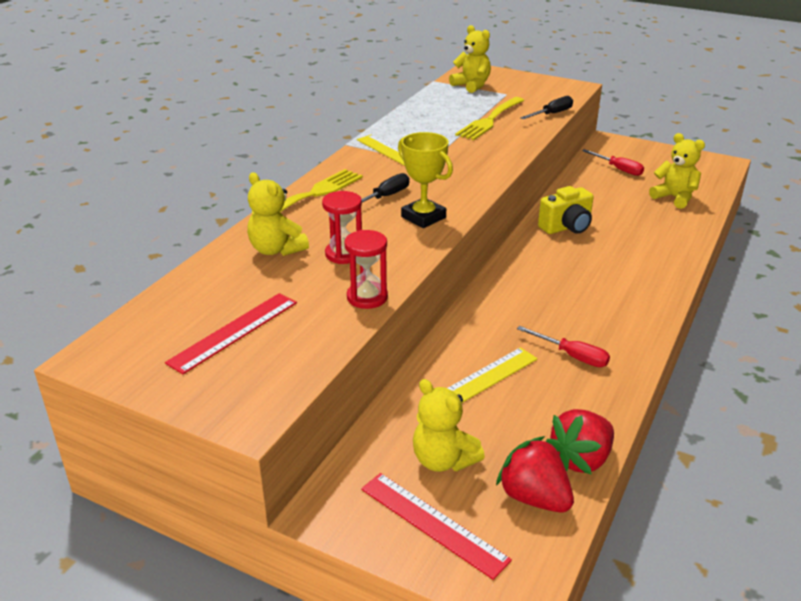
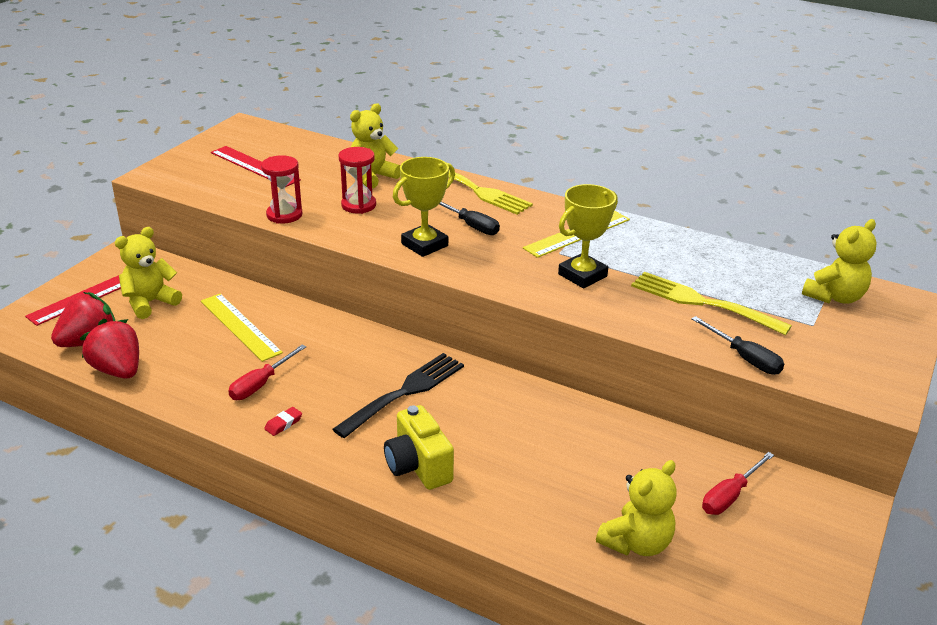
camera: 90 degrees right, 0 degrees up
yellow camera [538,186,594,234] -> yellow camera moved to [384,405,454,490]
none -> red eraser [264,407,302,436]
none -> black fork [332,353,464,438]
none -> yellow trophy [558,184,618,288]

